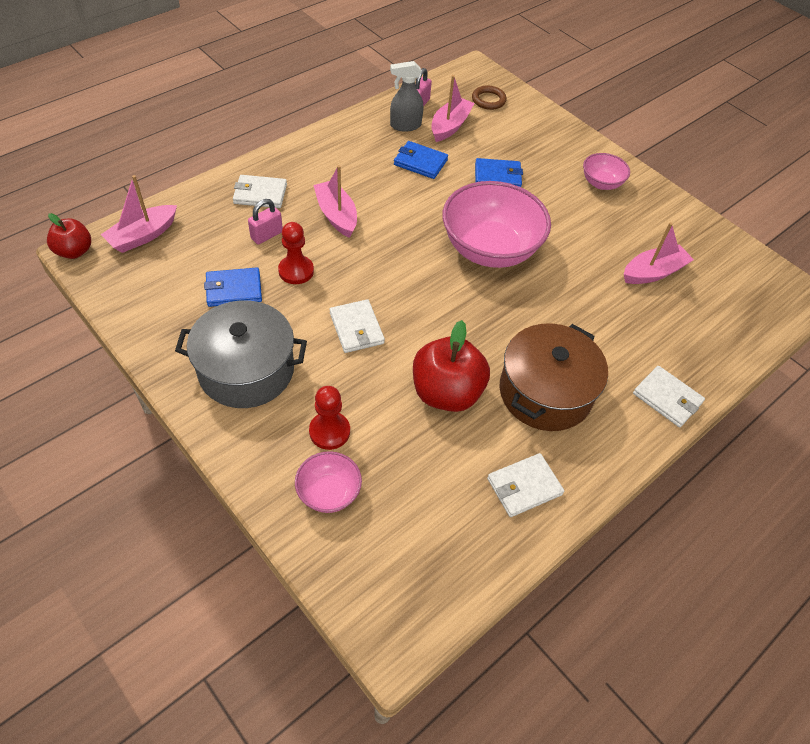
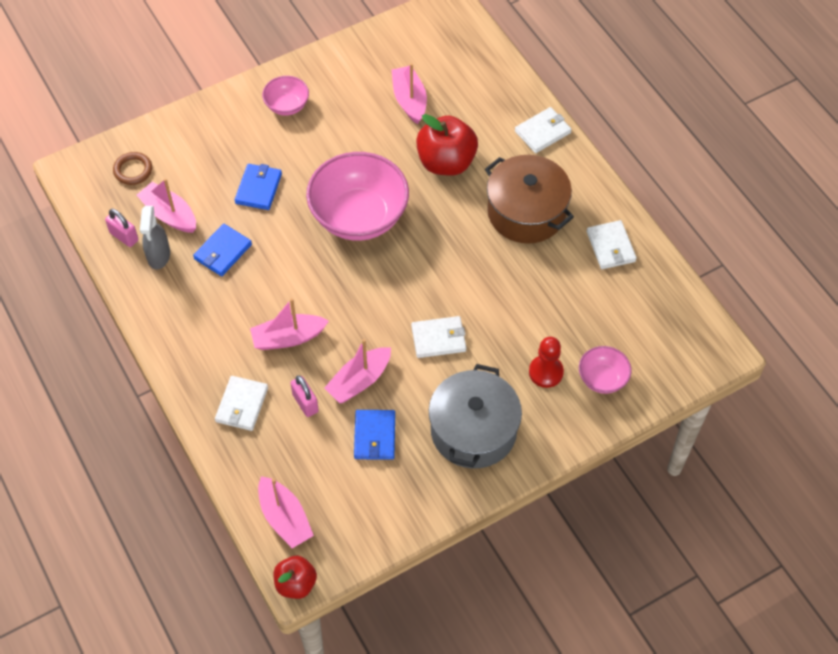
camera: 75 degrees left, 5 degrees up
red pawn [278,222,314,284] -> pink boat [324,339,391,403]
red apple [413,320,490,412] -> red apple moved to [416,114,478,176]

